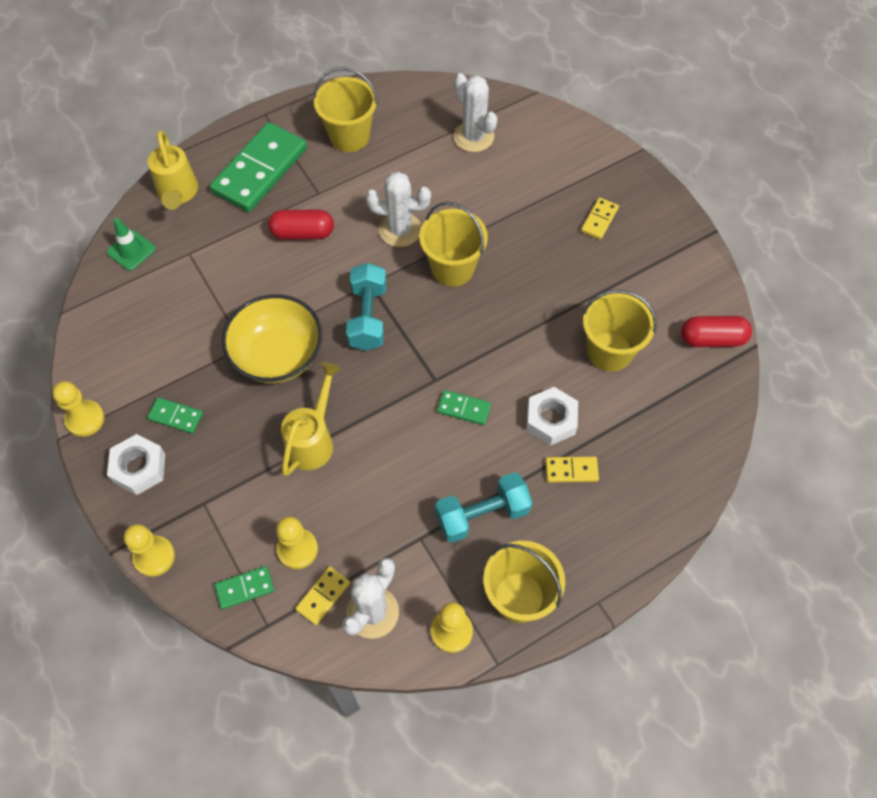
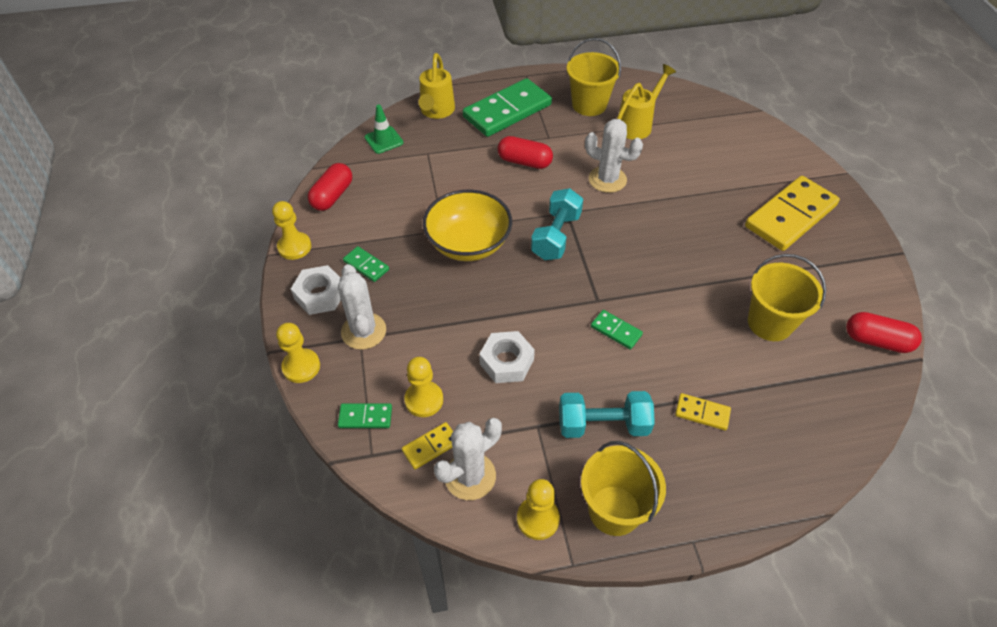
camera: 20 degrees right, 10 degrees down
yellow watering can [281,362,341,476] -> yellow watering can moved to [617,64,676,140]
yellow bucket [419,201,488,287] -> none
white cactus [454,73,497,152] -> white cactus moved to [338,264,386,350]
white nut [526,387,578,446] -> white nut moved to [479,331,535,383]
yellow domino [581,198,619,240] -> yellow domino [745,176,840,251], size x2.25
none -> red capsule [308,163,352,211]

